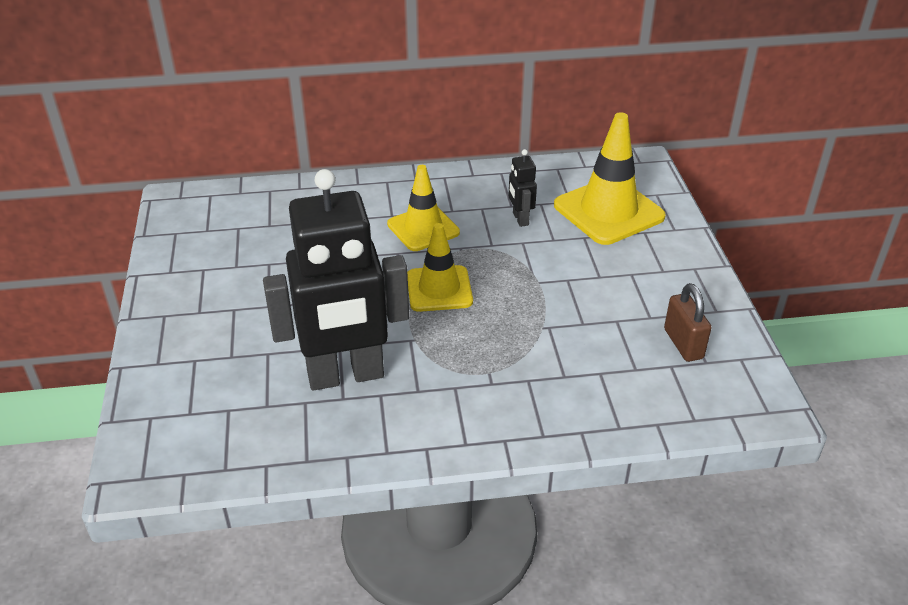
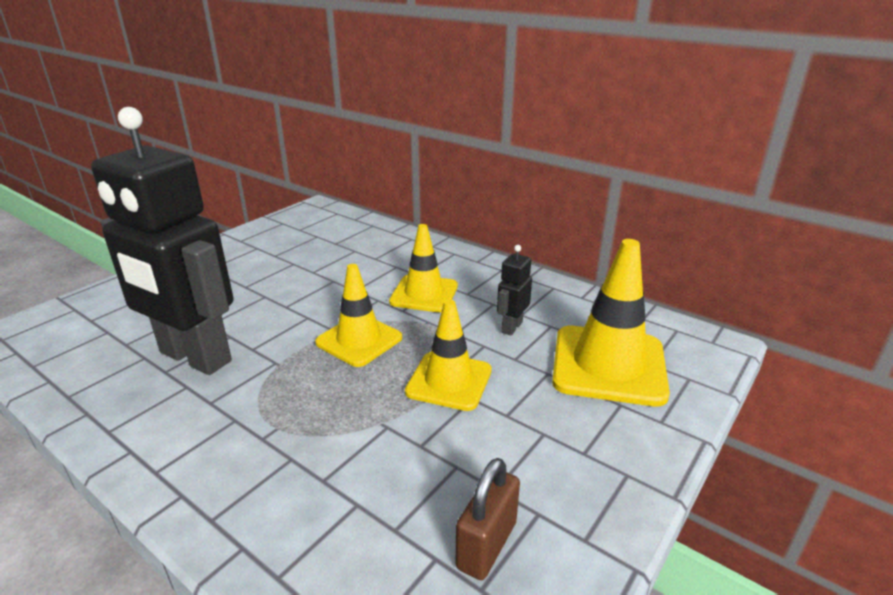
camera: 45 degrees right, 10 degrees down
none -> yellow traffic cone [405,299,492,411]

